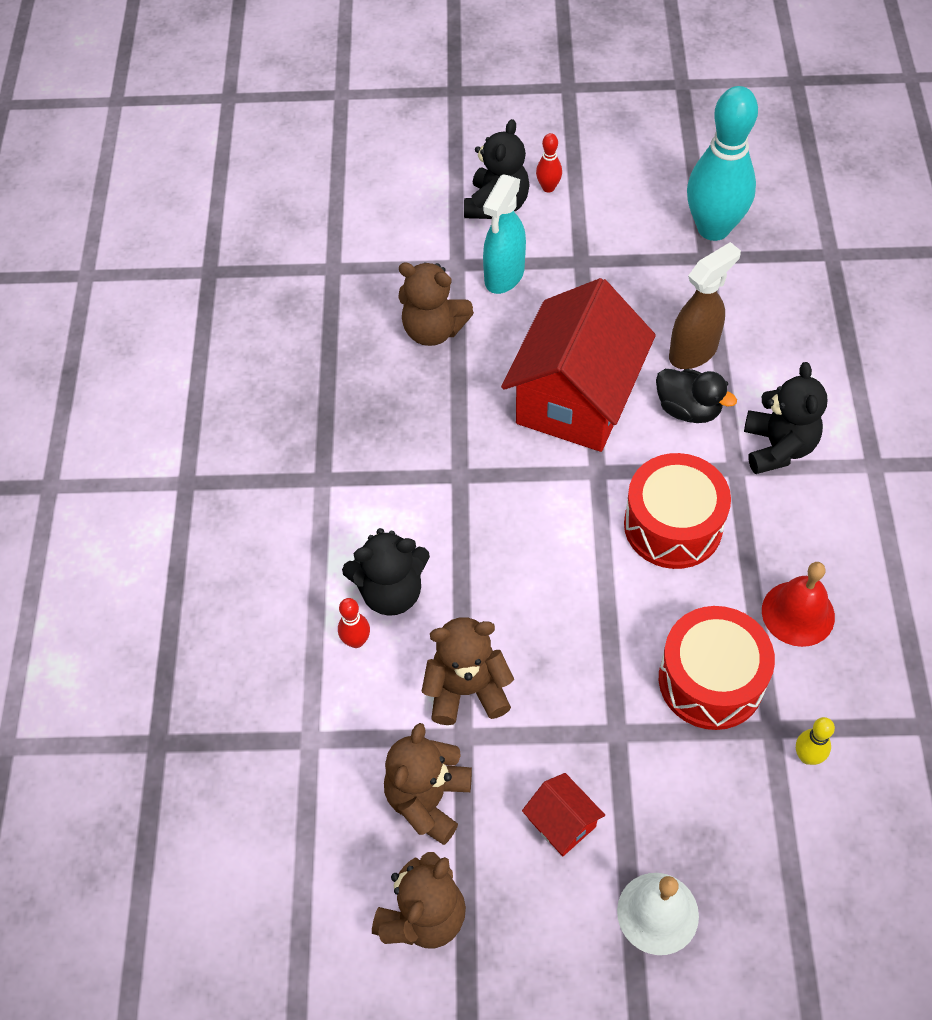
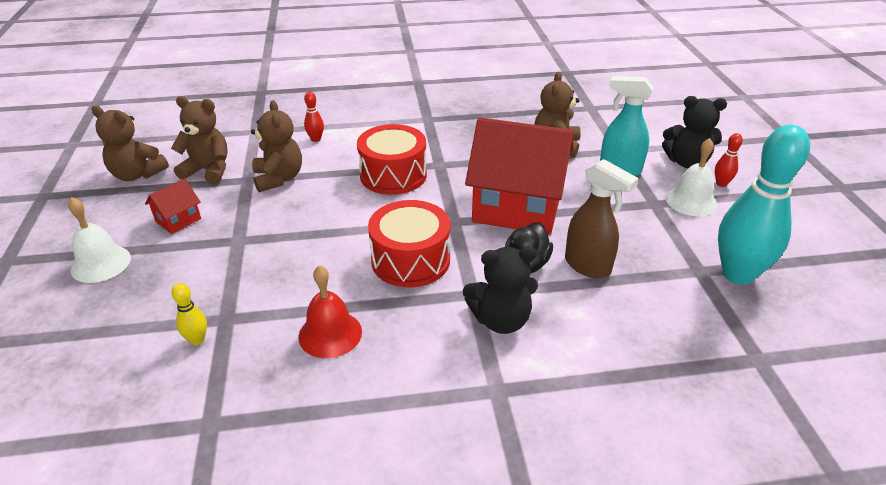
camera: 80 degrees right, 20 degrees down
black teddy bear [342,528,430,616] -> none
red drum [659,606,775,730] -> red drum moved to [357,124,427,195]
none -> white bell [665,138,717,216]

